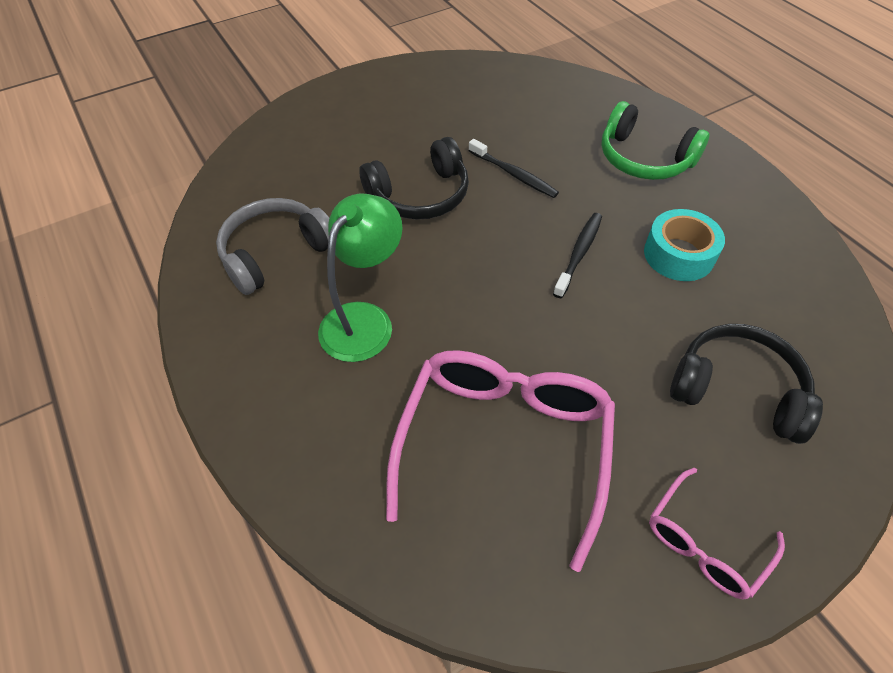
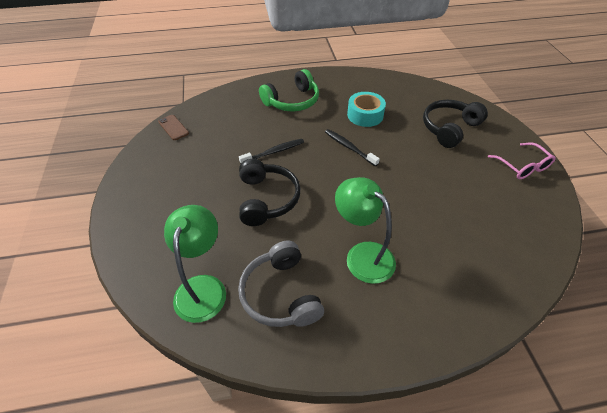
camera: 70 degrees left, 5 degrees down
pink glasses [386,350,615,572] -> none
none -> brown phone [158,115,189,140]
none -> green lamp [164,205,226,323]

